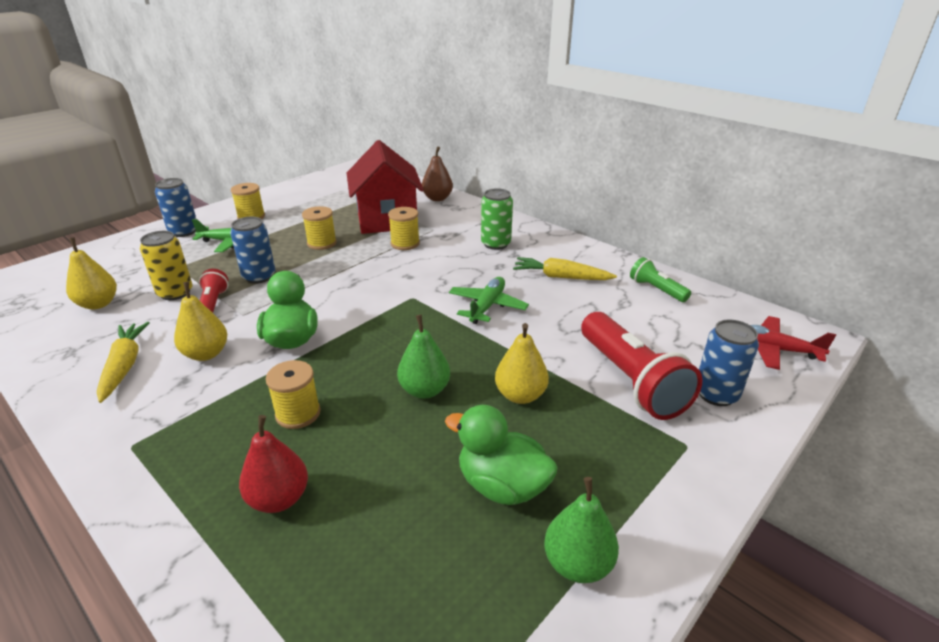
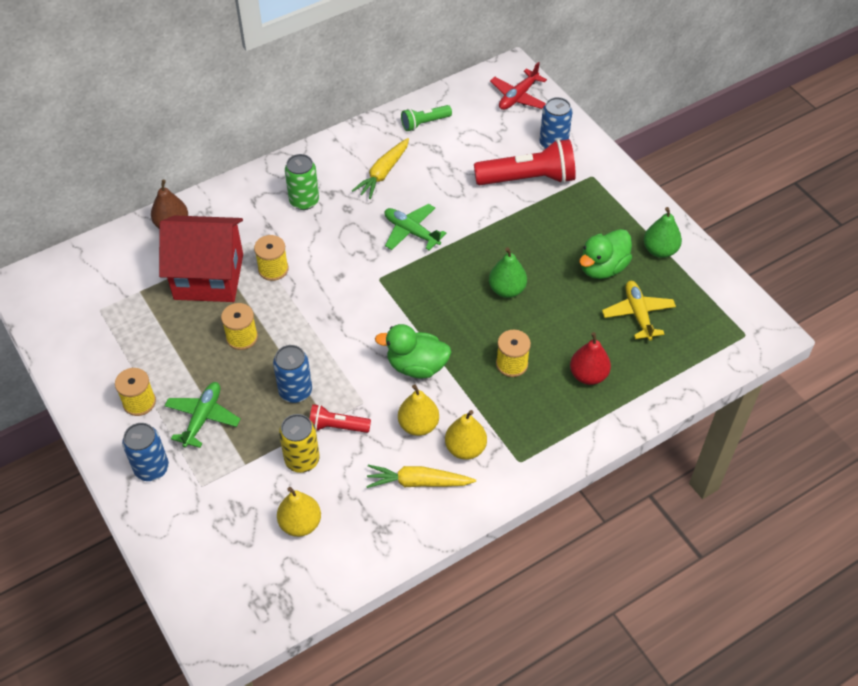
camera: 75 degrees left, 20 degrees up
yellow pear [495,323,549,404] -> yellow pear moved to [445,410,487,460]
none -> yellow plane [602,281,676,341]

